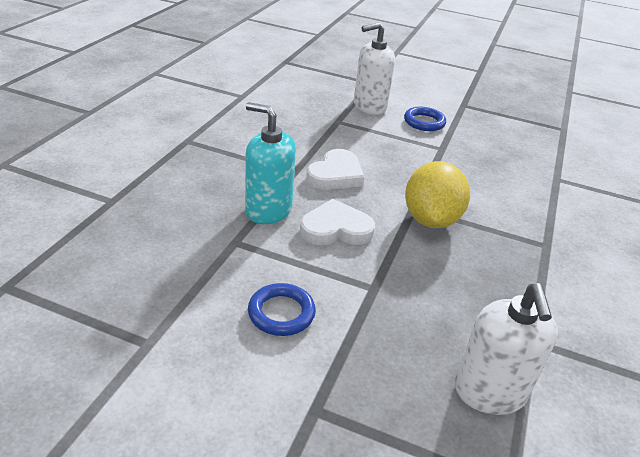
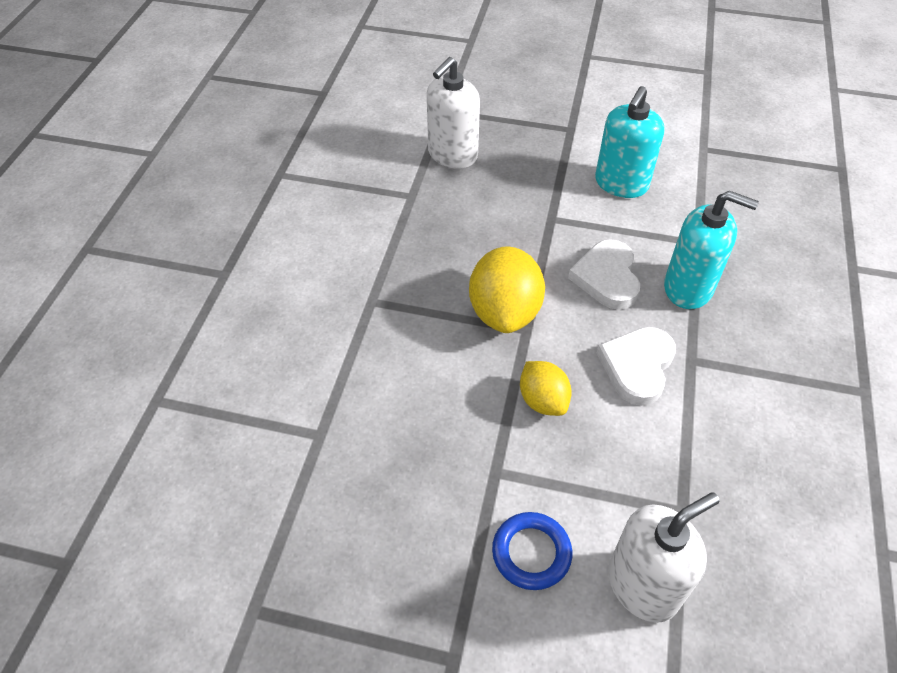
camera: 175 degrees right, 15 degrees up
blue ring [248,283,316,336] -> turquoise soap dispenser [595,86,664,198]
white heart [300,199,375,245] -> white heart turned 105 degrees clockwise [568,239,640,310]
white soap dispenser [455,283,558,415] -> white soap dispenser turned 135 degrees counterclockwise [427,57,480,169]
none -> yellow lemon [520,361,572,416]

